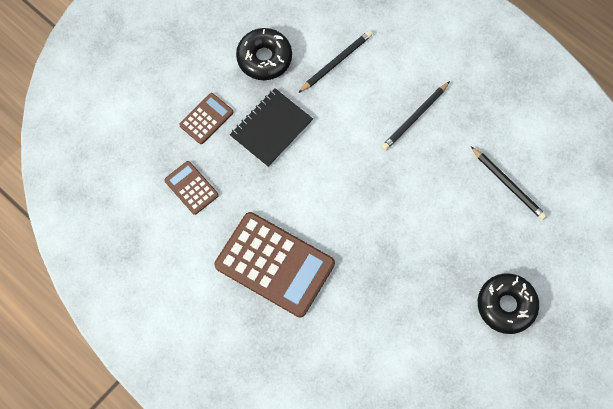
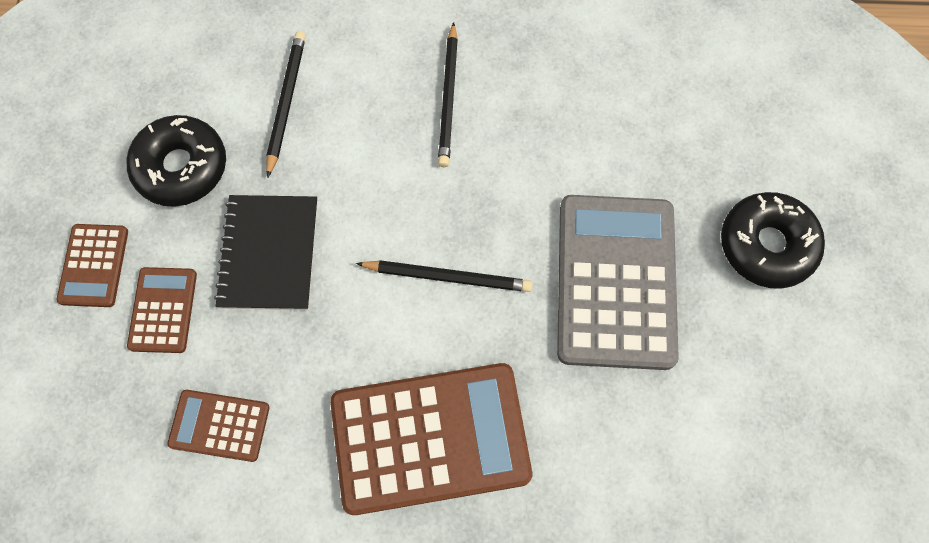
camera: 40 degrees left, 0 degrees up
black pencil [471,147,547,220] -> black pencil moved to [356,260,533,292]
none -> brown calculator [57,224,128,307]
none -> grey calculator [557,195,679,370]

